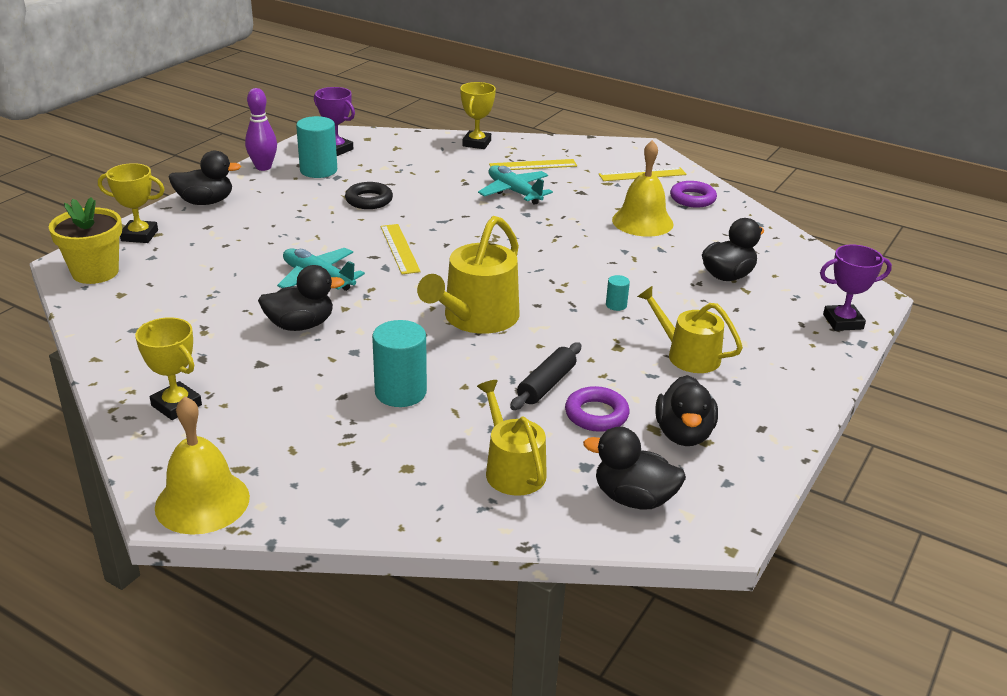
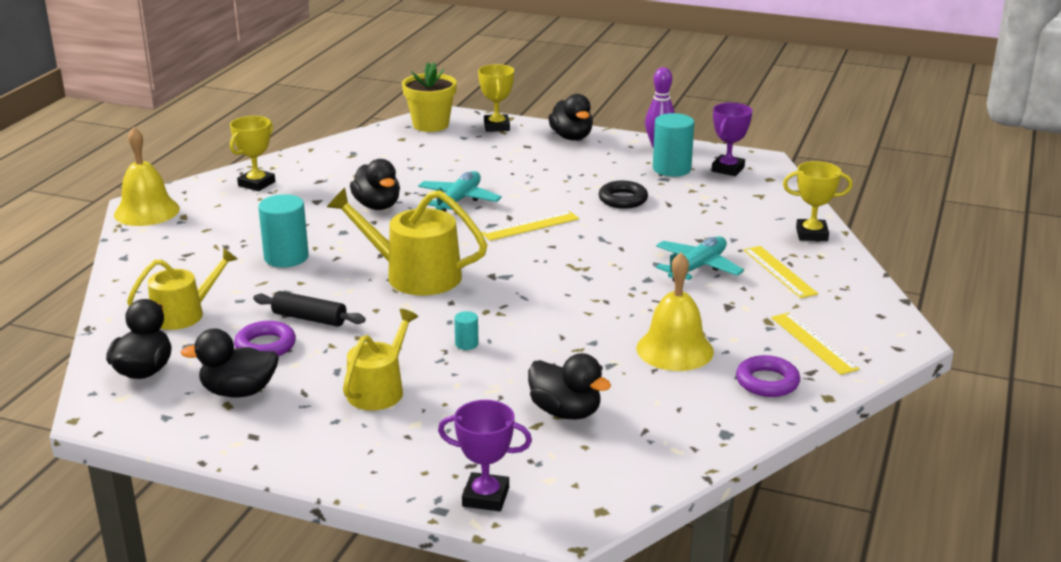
camera: 80 degrees right, 5 degrees down
purple trophy [820,245,892,331] -> purple trophy turned 60 degrees counterclockwise [438,400,532,511]

